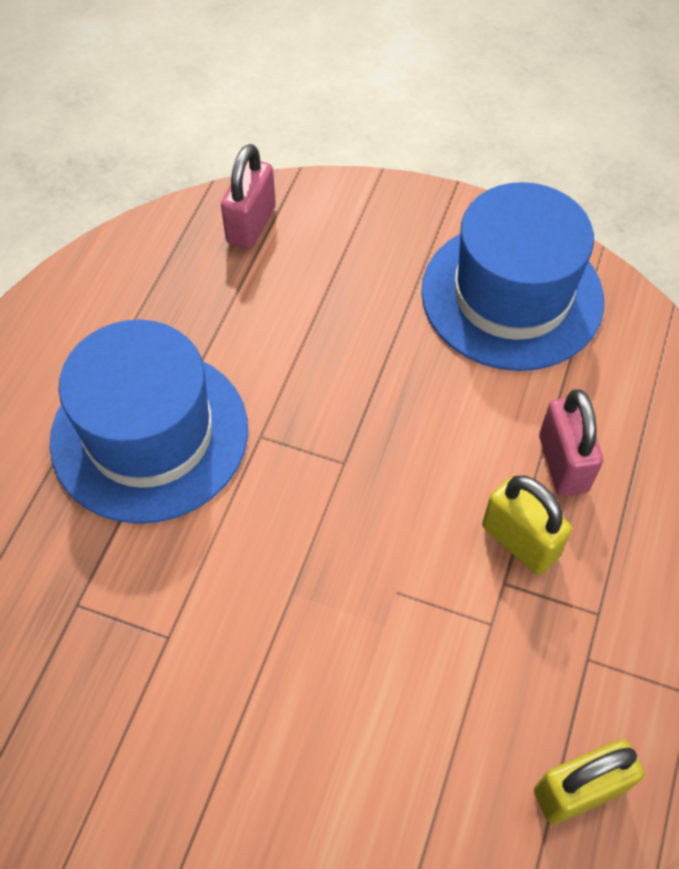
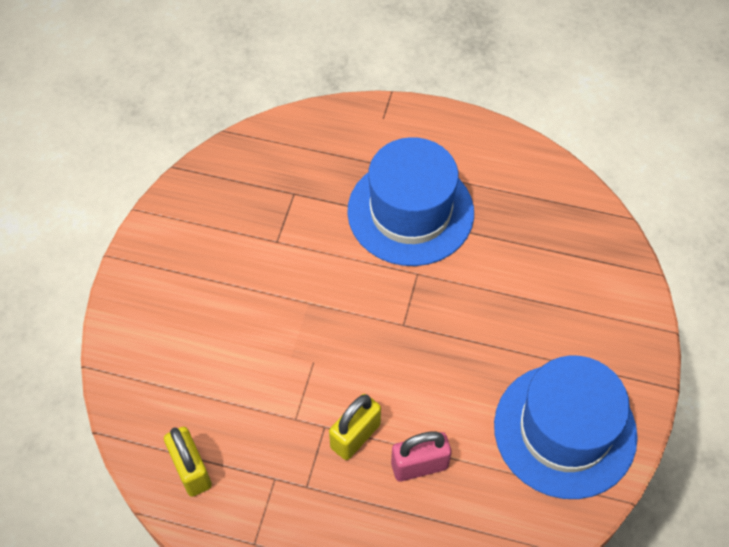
camera: 85 degrees right, 0 degrees up
pink padlock [221,144,276,249] -> none

